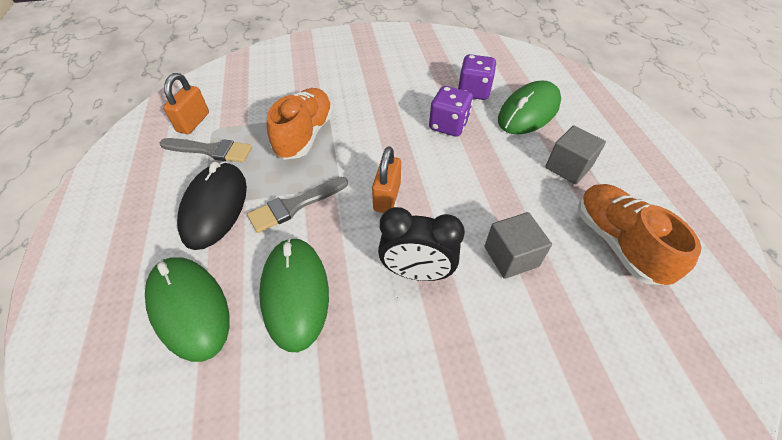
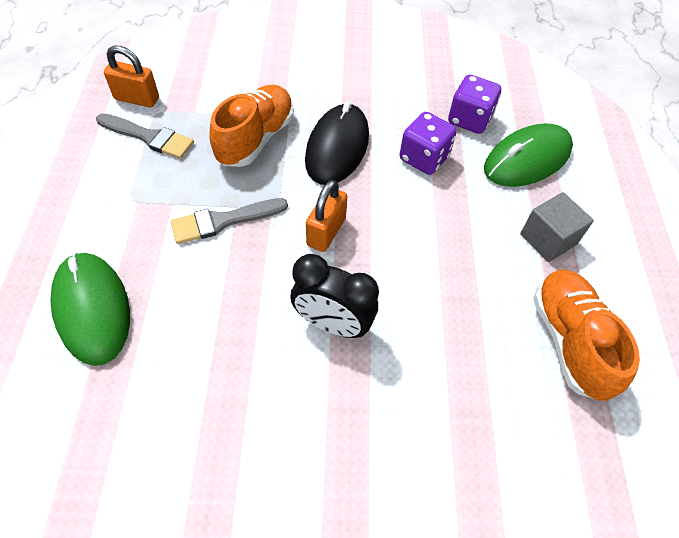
camera: 10 degrees right, 5 degrees up
orange padlock [163,73,209,134] -> orange padlock turned 75 degrees clockwise [104,46,159,107]
black mouse [177,162,247,250] -> black mouse moved to [305,102,369,185]
green mouse [259,237,329,352] -> none
grey cube [484,212,552,279] -> none

